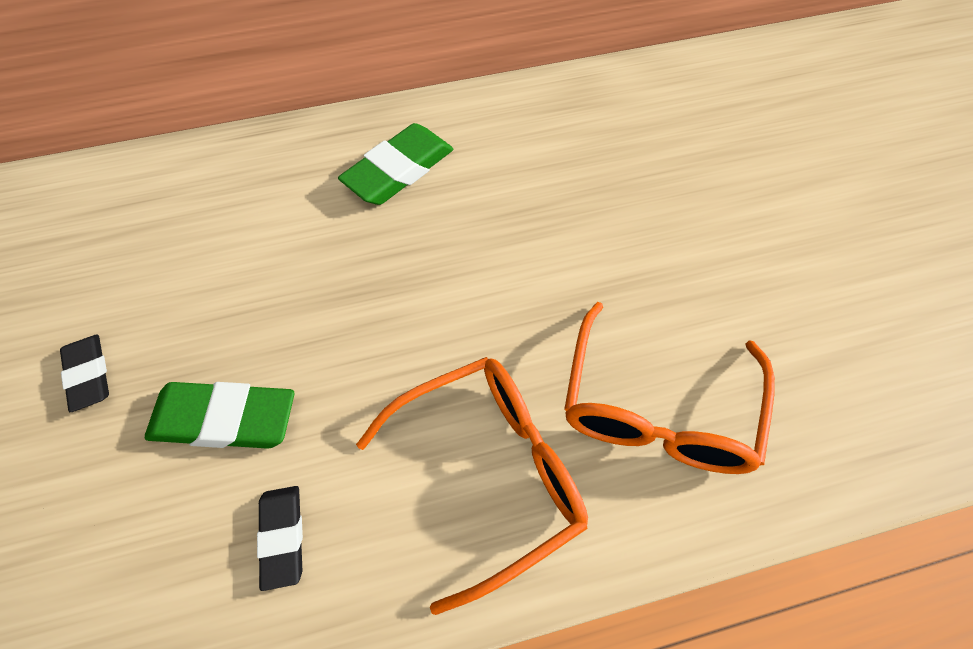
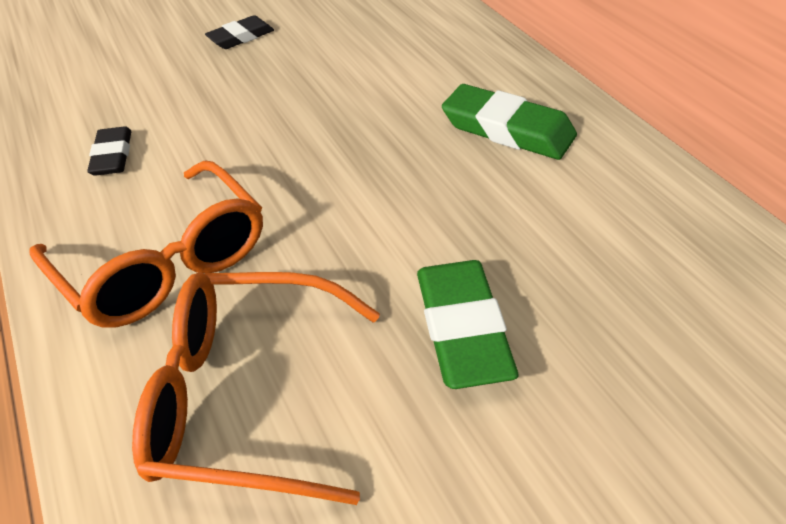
camera: 80 degrees right, 15 degrees down
green eraser [145,382,294,449] -> green eraser moved to [417,260,518,389]
black eraser [257,486,303,591] -> black eraser turned 75 degrees counterclockwise [87,126,131,176]

